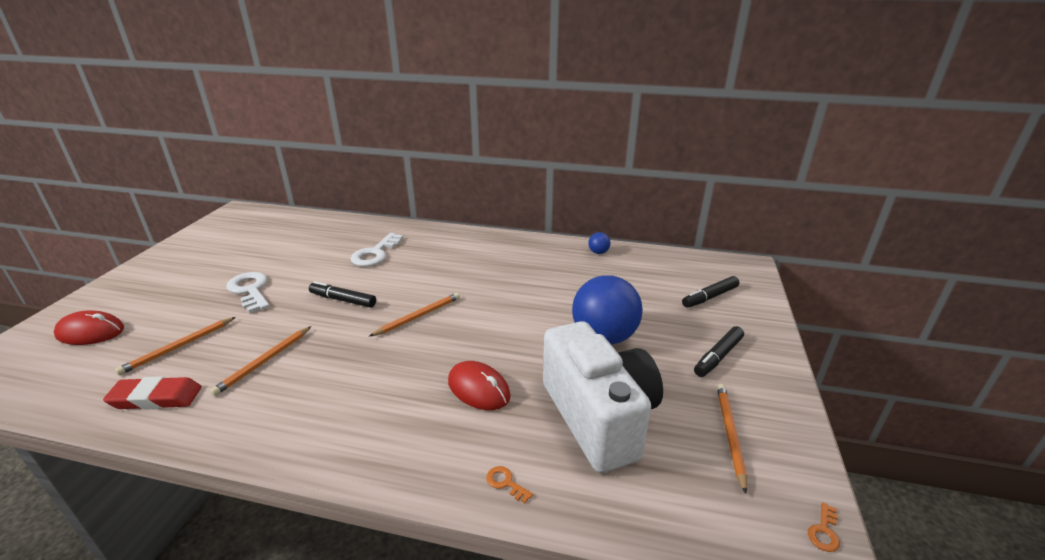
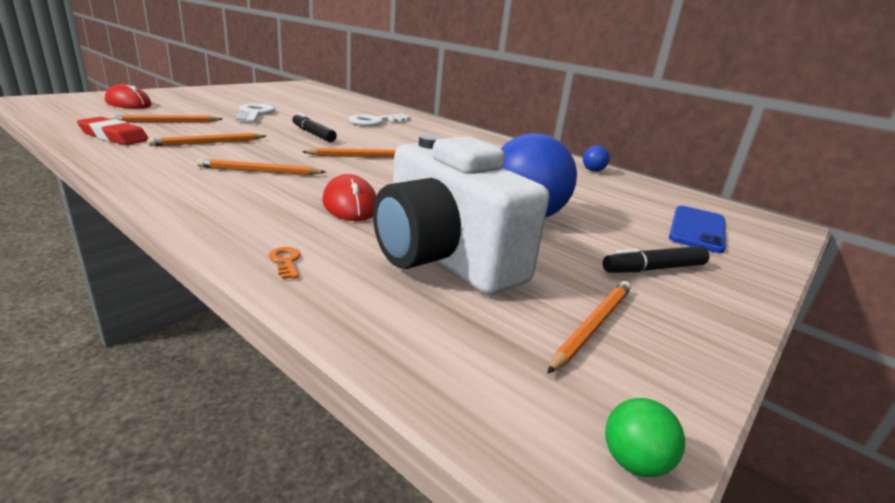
camera: 25 degrees right, 5 degrees down
white camera [543,321,663,473] -> white camera turned 135 degrees clockwise [373,134,549,295]
black marker [682,276,740,308] -> blue phone [669,206,726,253]
orange key [808,502,840,552] -> green ball [605,398,685,477]
none -> orange pencil [197,159,326,175]

